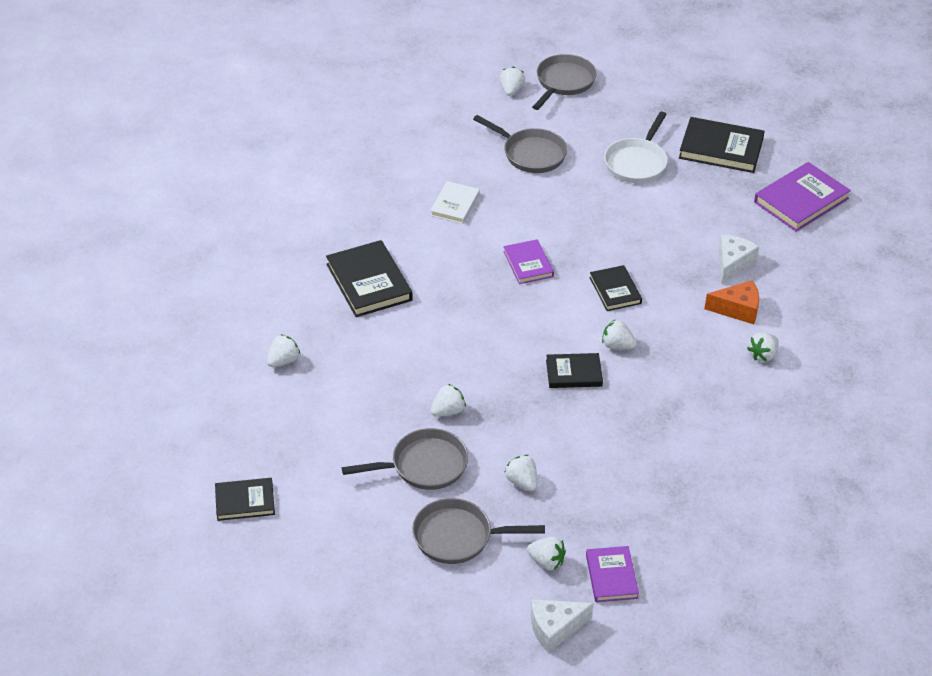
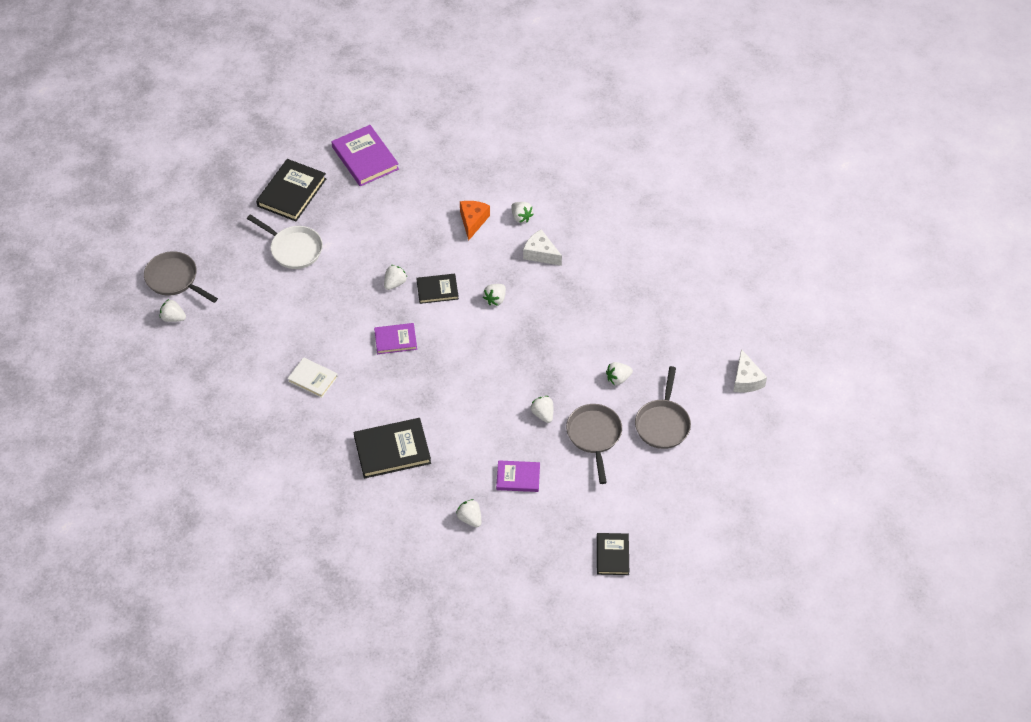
camera: 80 degrees left, 10 degrees up
grey pan [473,115,567,173] -> none
white strawberry [527,537,566,570] -> white strawberry moved to [384,265,407,290]
black book [546,353,603,388] -> none
purple book [586,546,639,602] -> purple book moved to [496,460,540,492]
white cheese [719,234,759,284] -> white cheese moved to [523,229,562,266]

